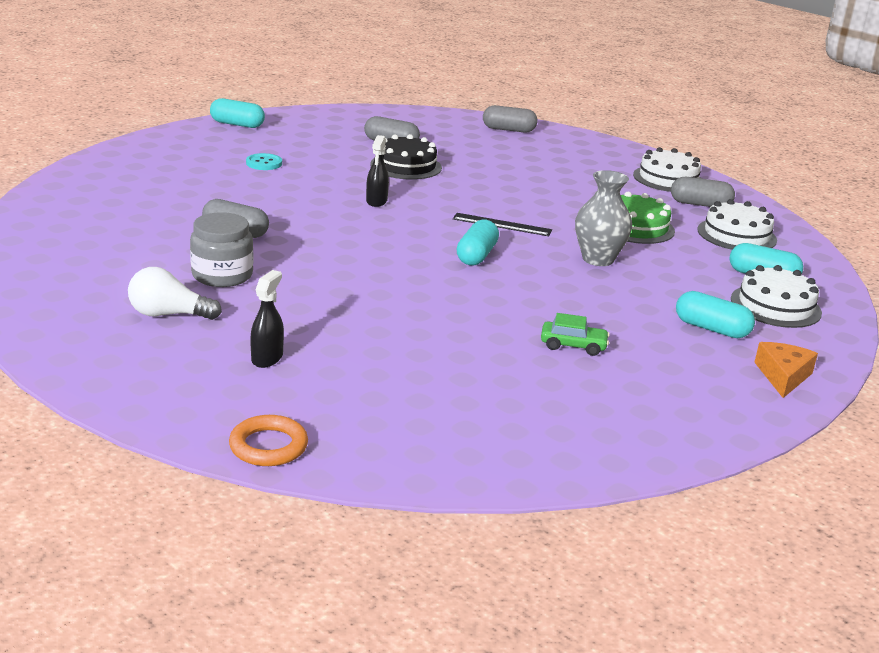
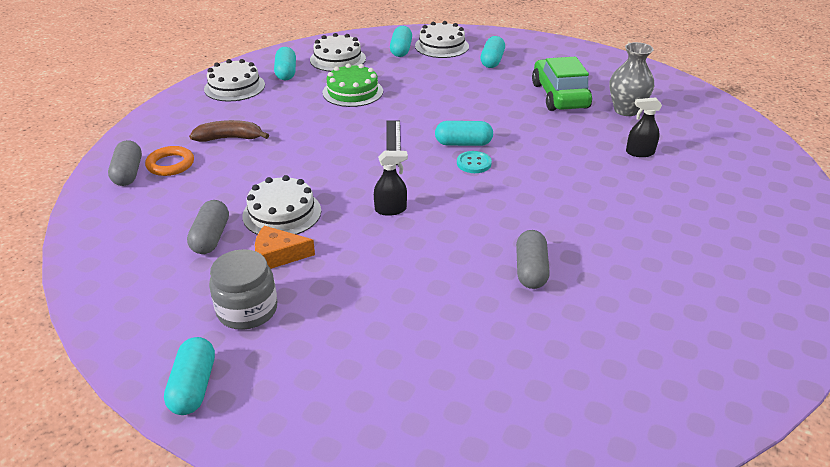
camera: 105 degrees left, 10 degrees up
white light bulb [128,267,222,320] -> none
grey jar [190,212,253,287] -> grey jar moved to [209,249,277,330]
orange ring [229,415,308,466] -> orange ring moved to [145,146,194,176]
turquoise button [246,153,282,170] -> turquoise button moved to [457,151,492,173]
black spray bottle [250,270,284,368] -> black spray bottle moved to [626,97,662,157]
black cake [370,134,442,180] -> white cake [242,175,321,235]
green car [541,313,610,356] -> green car [532,57,592,111], size x2.05
grey vase [575,170,632,266] -> grey vase moved to [609,42,654,116]
grey capsule [671,177,735,207] -> turquoise capsule [274,47,296,80]
orange cheese [754,342,818,398] -> orange cheese moved to [255,226,315,269]
none -> brown banana [189,120,269,142]

